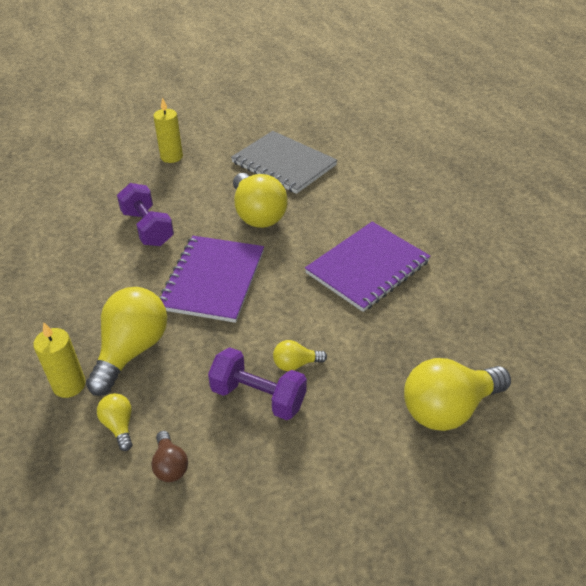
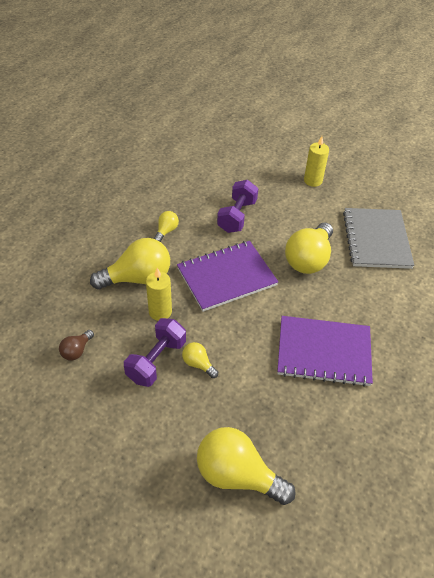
camera: 50 degrees right, 5 degrees up
yellow candle [33,322,86,398] -> yellow candle moved to [146,268,172,321]
yellow light bulb [97,393,132,451] -> yellow light bulb moved to [154,211,179,242]
purple dumbbell [208,347,307,420] -> purple dumbbell turned 45 degrees clockwise [124,318,186,387]

